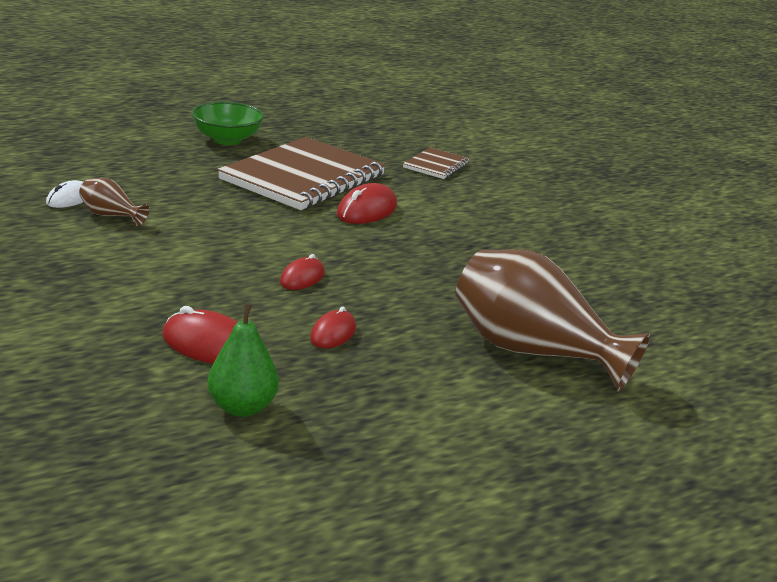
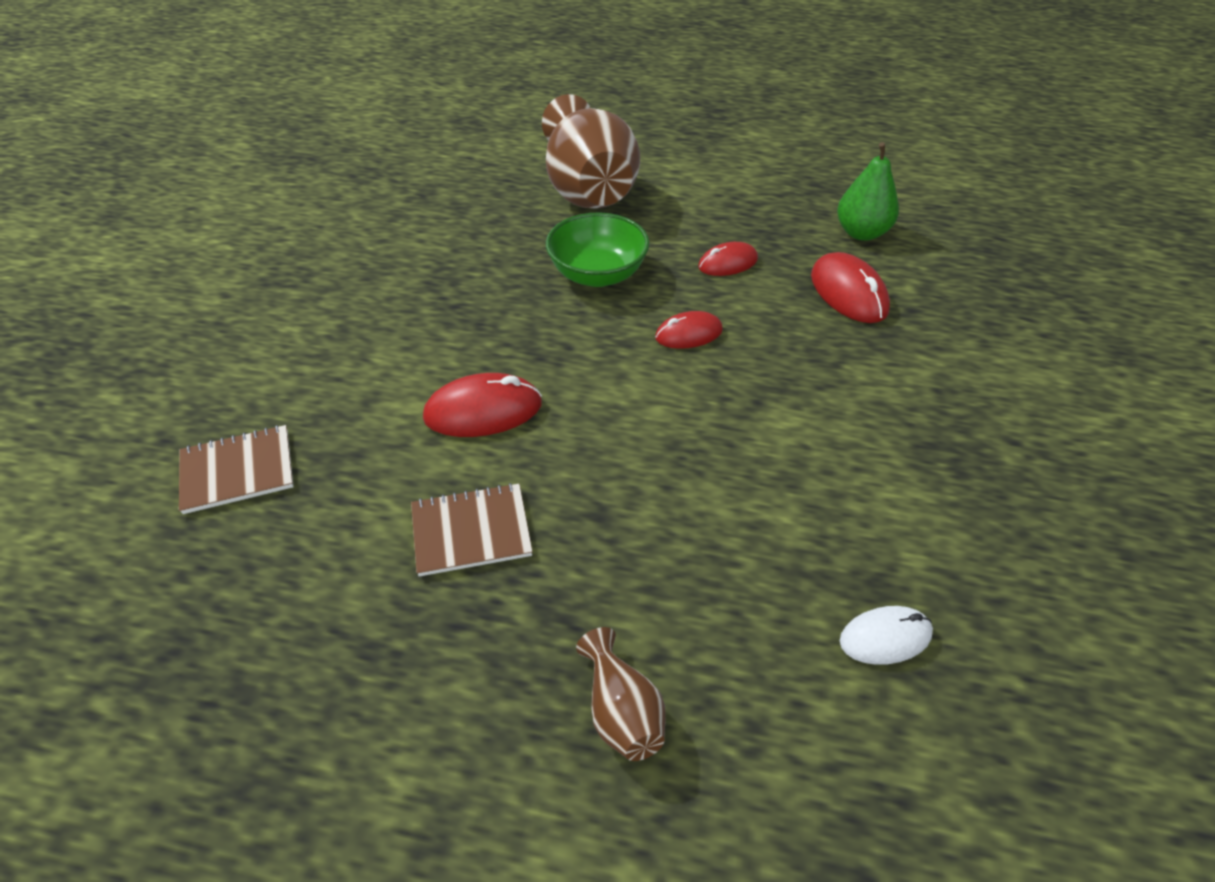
camera: 135 degrees left, 20 degrees up
brown vase [79,178,149,226] -> brown vase moved to [576,627,666,761]
green bowl [191,102,264,145] -> green bowl moved to [546,213,650,287]
brown notebook [217,137,386,210] -> brown notebook [411,483,533,577], size x0.46

